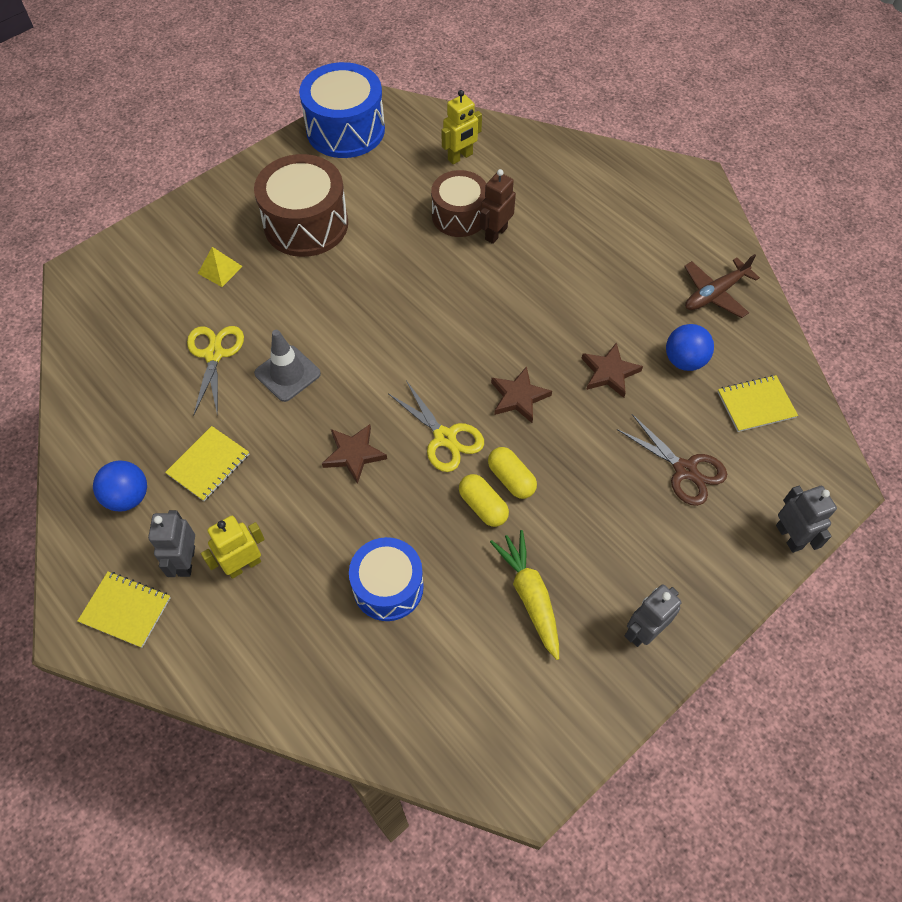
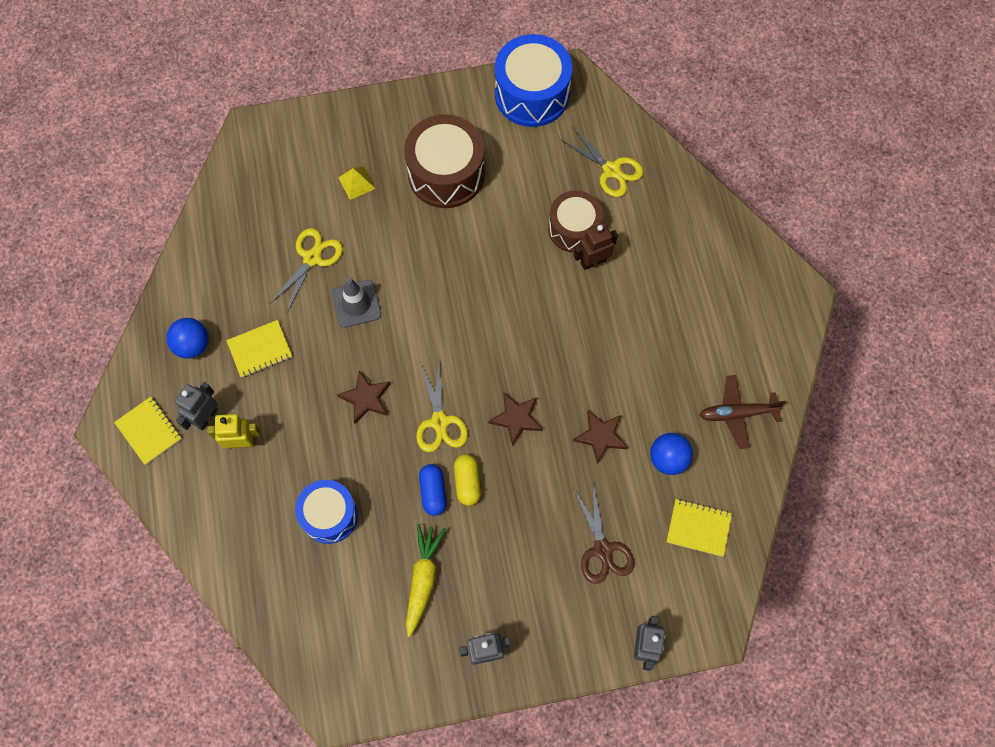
camera: 30 degrees right, 10 degrees up
yellow robot [442,90,482,164] -> yellow scissors [560,128,643,197]
yellow capsule [459,474,509,527] -> blue capsule [419,464,447,516]

